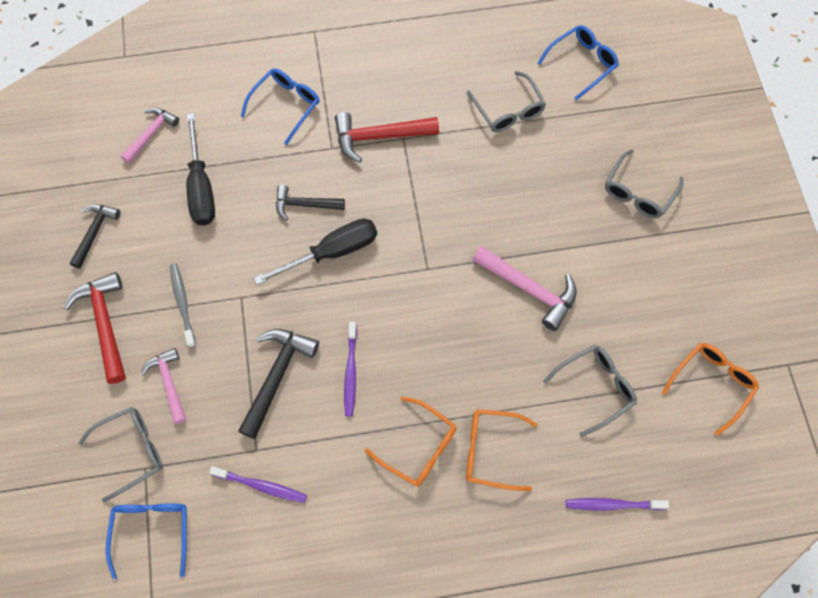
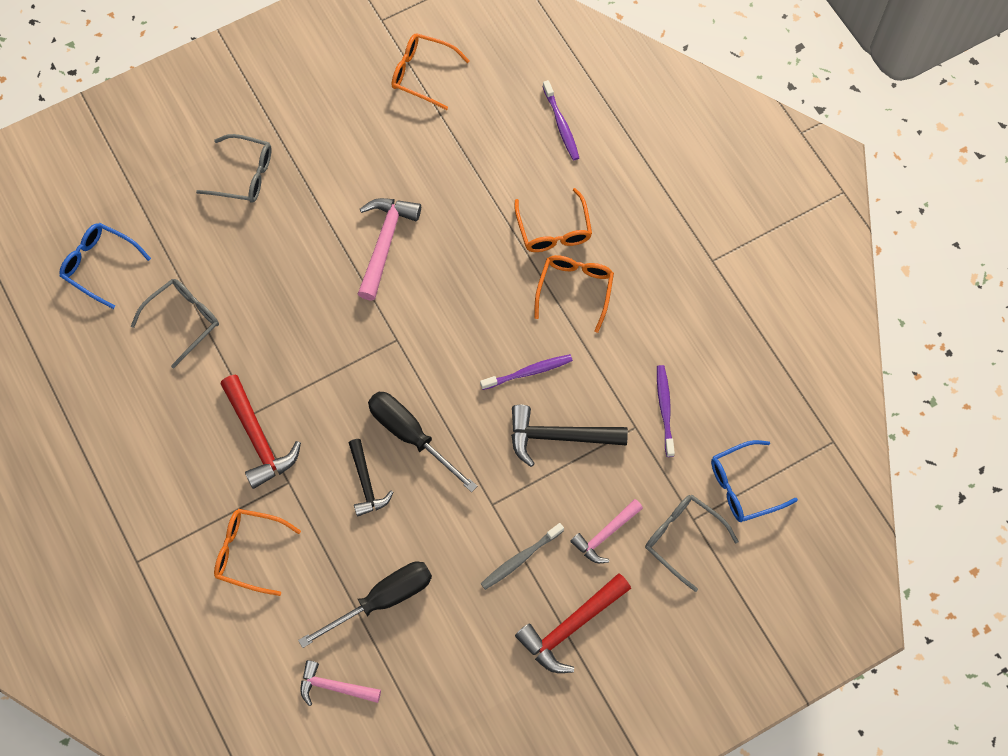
camera: 110 degrees left, 0 degrees up
black hammer [70,204,120,269] -> none
blue glasses [241,68,319,145] -> orange glasses [214,509,301,596]
grey glasses [543,345,637,437] -> none

